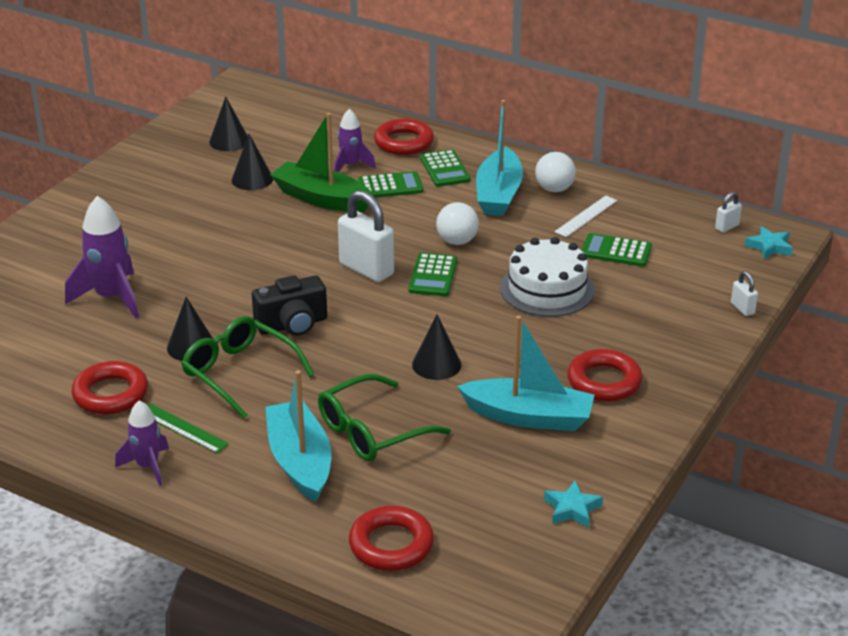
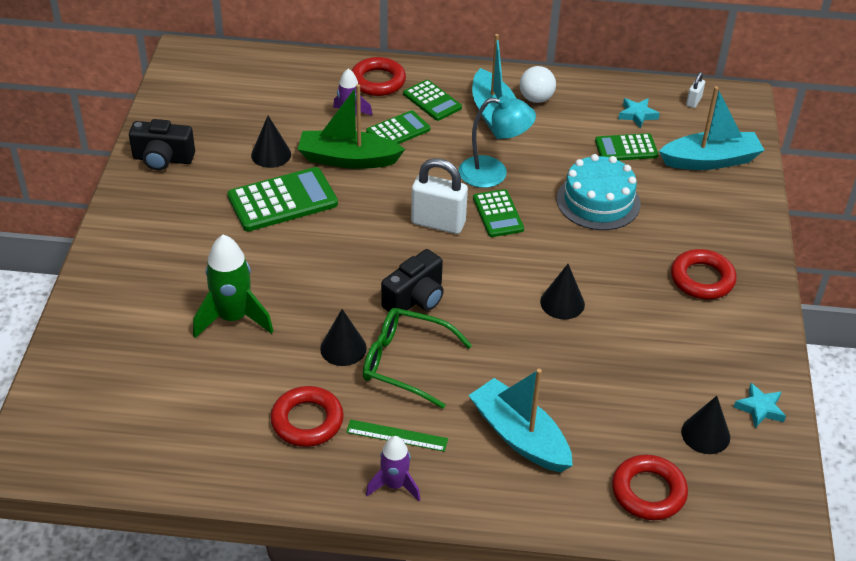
camera: 25 degrees left, 10 degrees up
purple rocket [65,196,139,318] -> green rocket [193,235,273,338]
black cone [209,97,248,151] -> black cone moved to [681,396,730,454]
green glasses [318,374,451,462] -> none
white ball [436,202,479,245] -> turquoise lamp [459,96,536,188]
turquoise boat [457,316,595,431] -> turquoise boat moved to [659,86,764,170]
white cake [500,237,595,317] -> turquoise cake [557,154,640,230]
white ruler [554,195,617,237] -> none
white padlock [731,271,758,316] -> none
turquoise star [745,226,793,260] -> turquoise star moved to [618,98,660,129]
none -> black camera [129,119,195,170]
none -> green calculator [227,167,338,231]

